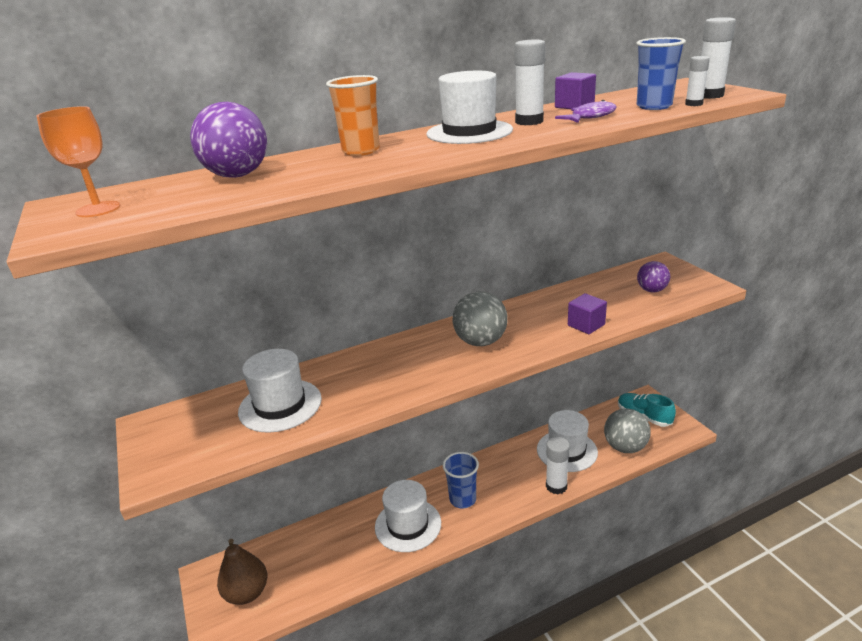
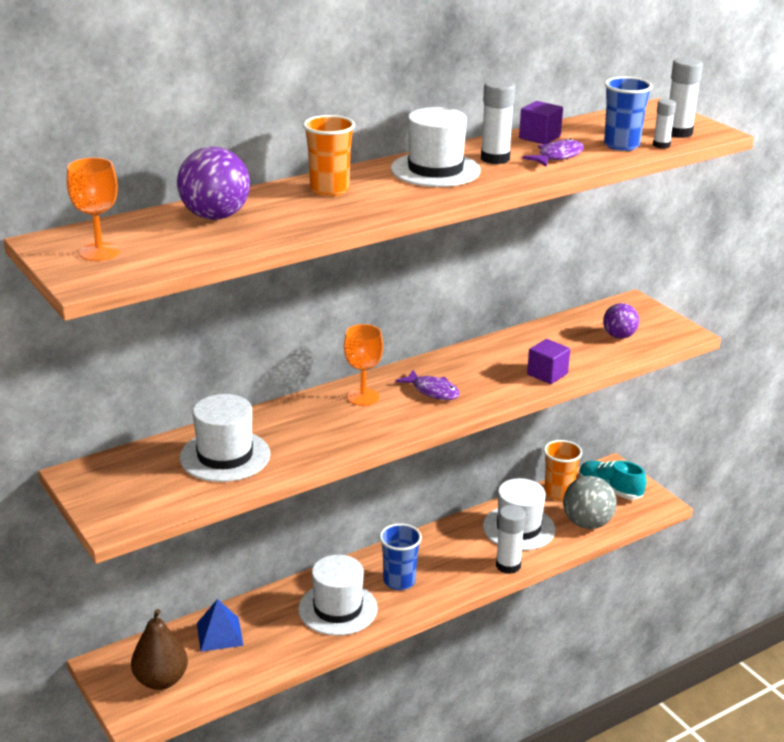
camera: 10 degrees left, 0 degrees up
grey ball [452,291,508,346] -> purple fish [395,370,460,400]
none -> blue pyramid [197,599,244,652]
none -> orange goblet [344,324,383,406]
none -> orange cup [544,440,582,501]

